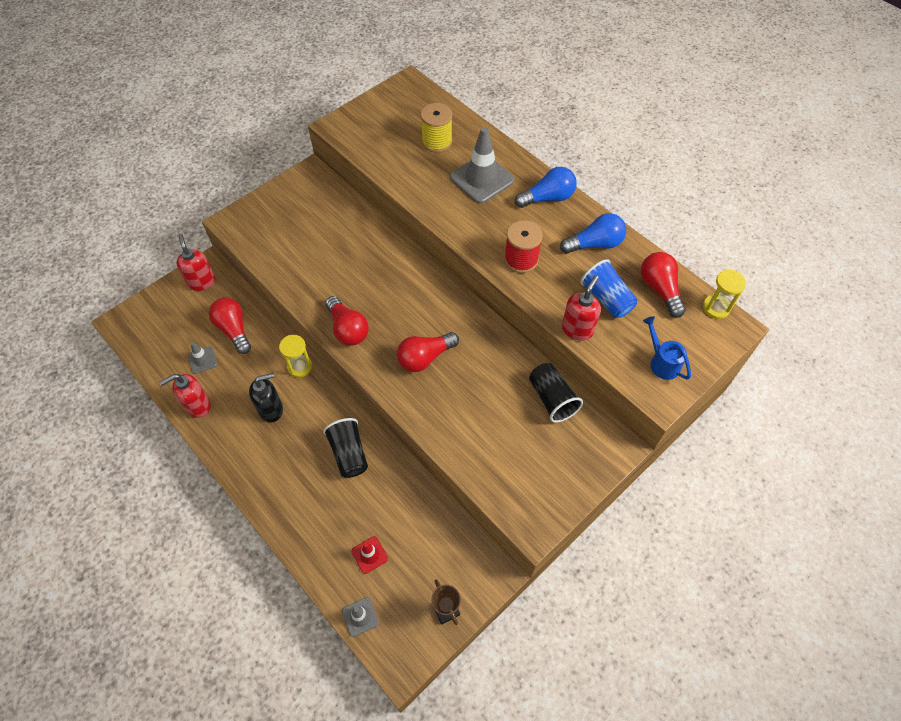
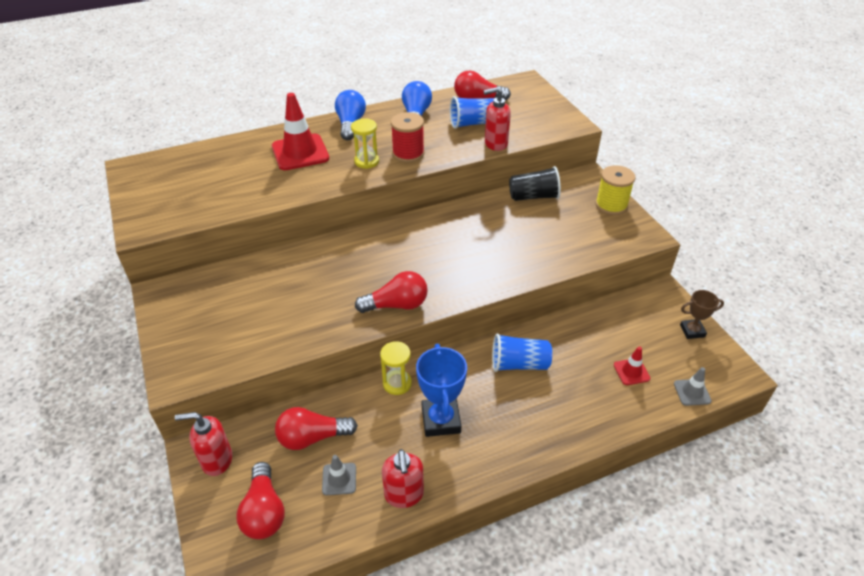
camera: 70 degrees left, 15 degrees down
black soap dispenser [249,373,283,423] -> blue trophy [416,344,467,437]
black cup [323,418,368,478] -> blue cup [492,333,552,372]
red light bulb [397,332,459,372] -> red light bulb moved to [237,462,285,539]
yellow spool [420,103,452,153] -> yellow spool moved to [596,165,635,215]
grey traffic cone [450,127,514,204] -> red traffic cone [272,93,329,170]
red soap dispenser [562,275,601,341] -> red soap dispenser turned 60 degrees counterclockwise [484,87,511,151]
blue watering can [643,316,691,380] -> none
yellow hourglass [703,269,746,319] -> yellow hourglass moved to [351,119,379,169]

